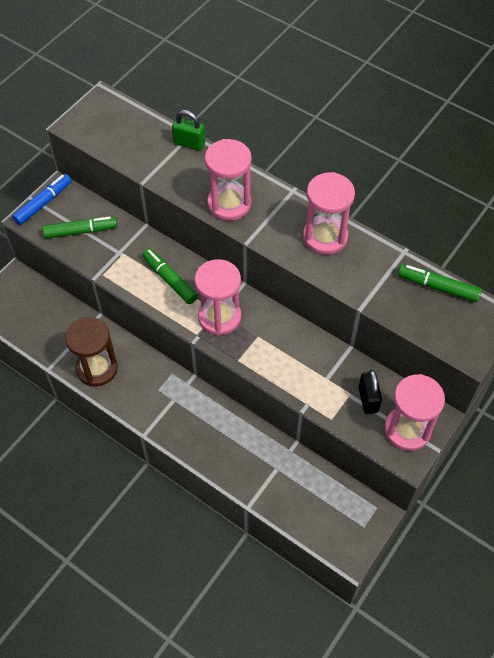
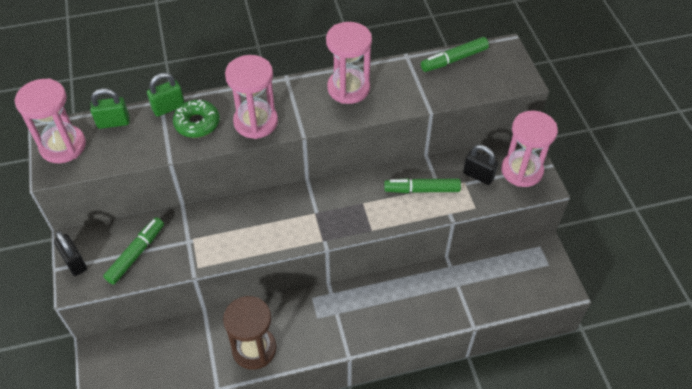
camera: 50 degrees left, 5 degrees down
blue marker [12,174,71,225] -> black padlock [54,231,87,276]
green marker [142,248,198,304] -> green marker moved to [384,178,461,193]
pink hourglass [195,259,241,336] -> pink hourglass moved to [14,78,86,163]
none -> green padlock [90,88,130,129]
none -> green donut [173,99,220,138]

